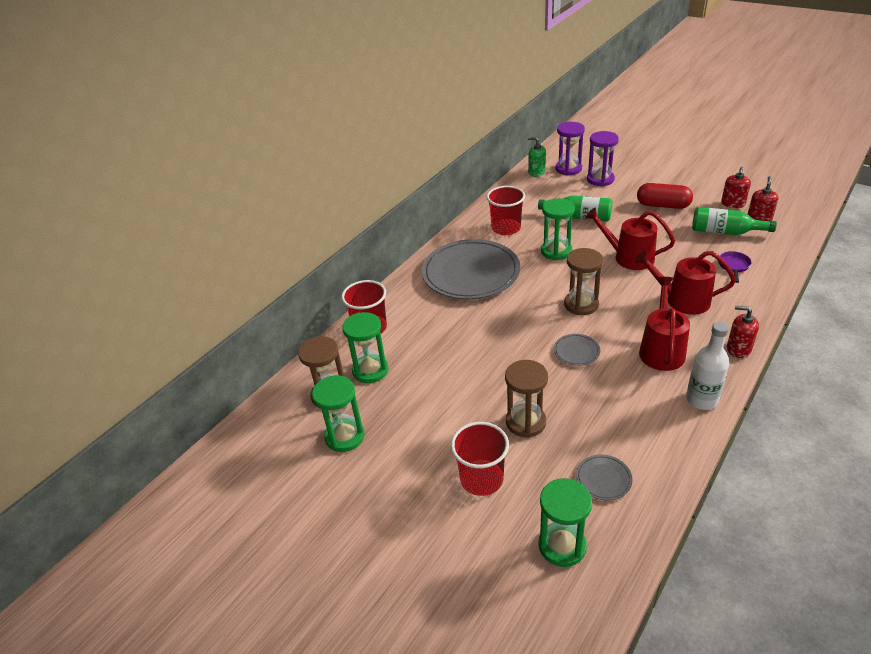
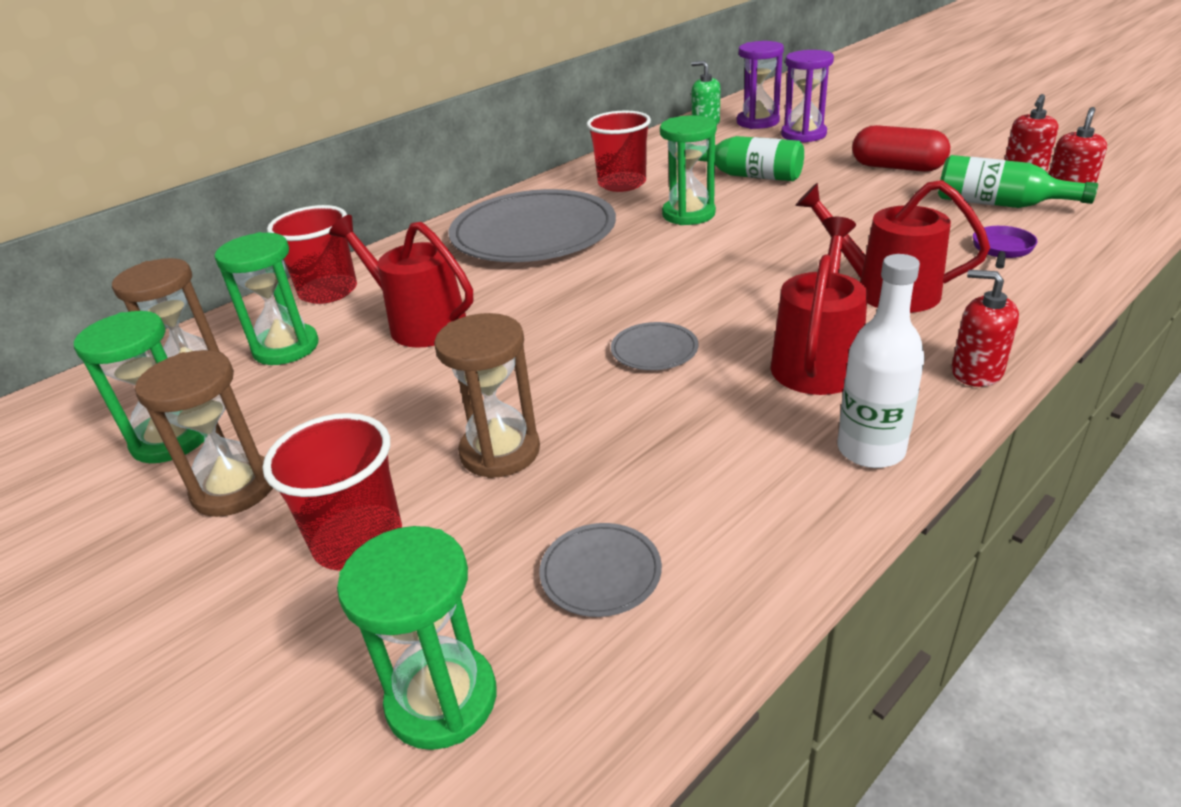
camera: 10 degrees right, 5 degrees down
brown hourglass [564,248,603,315] -> brown hourglass moved to [135,350,273,517]
red watering can [585,207,675,270] -> red watering can moved to [329,215,473,348]

